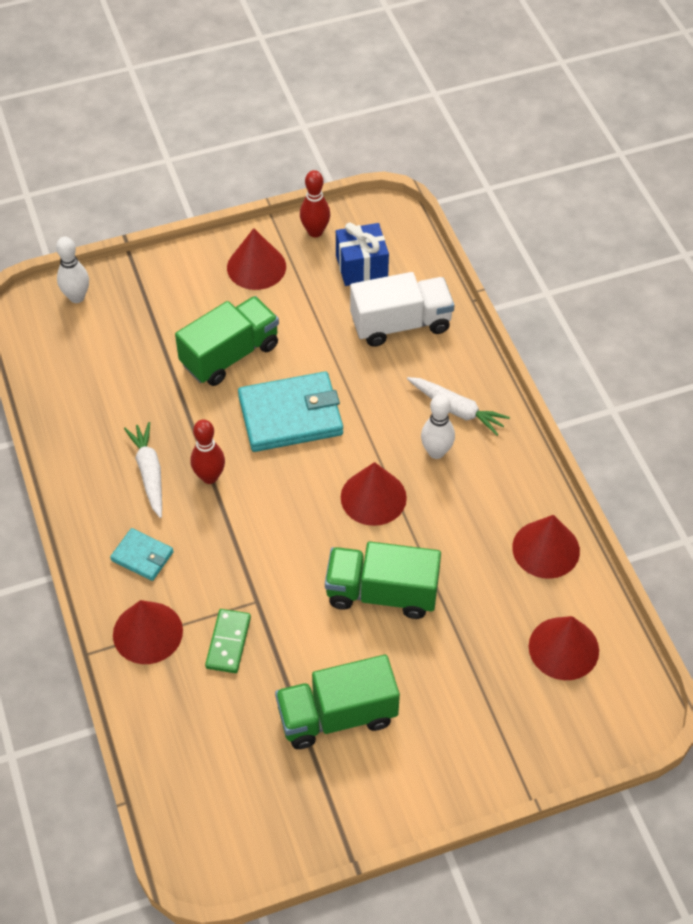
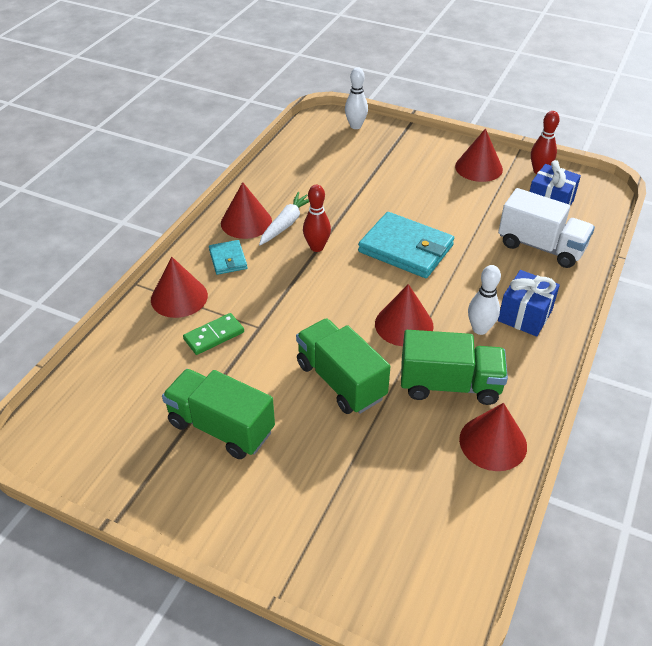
camera: 45 degrees right, 10 degrees down
green truck [175,296,279,386] -> green truck moved to [401,330,508,405]
white carrot [407,377,510,436] -> blue gift [498,270,560,337]
red cone [529,616,599,680] -> red cone moved to [221,182,272,239]

